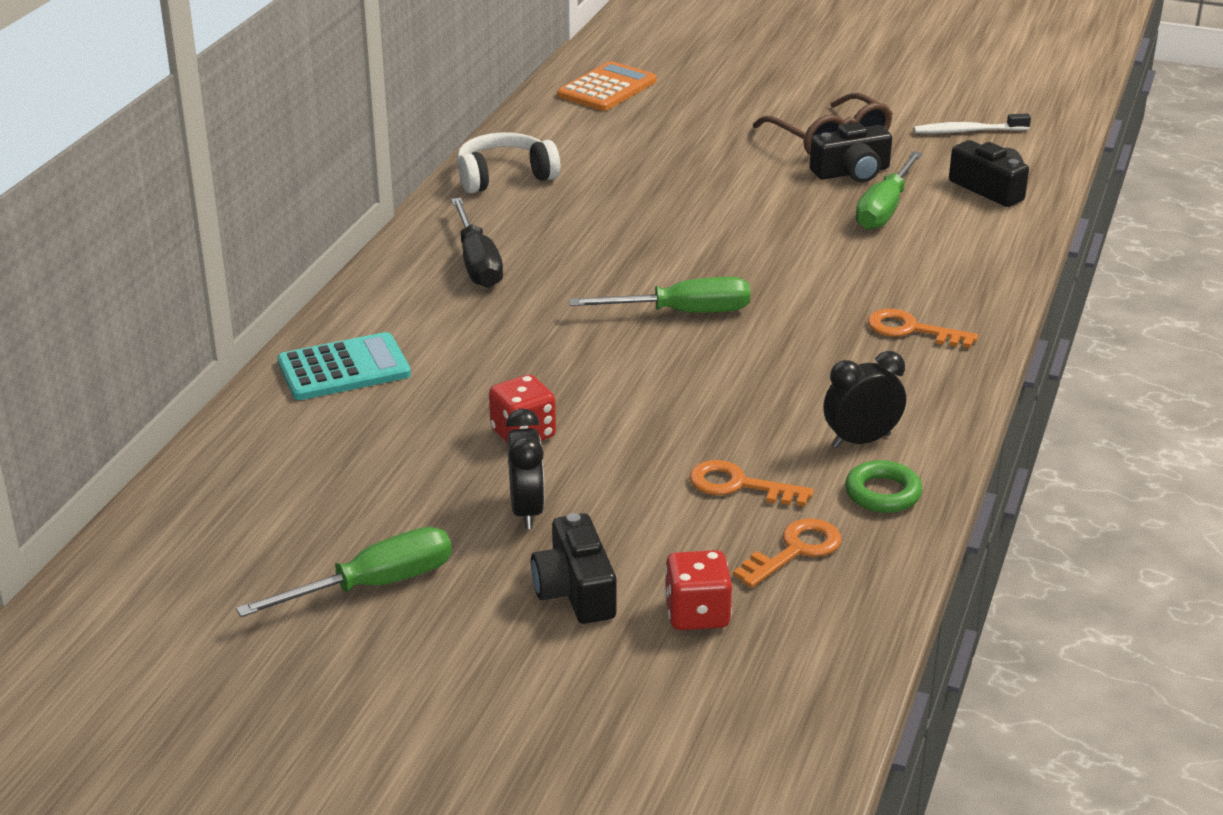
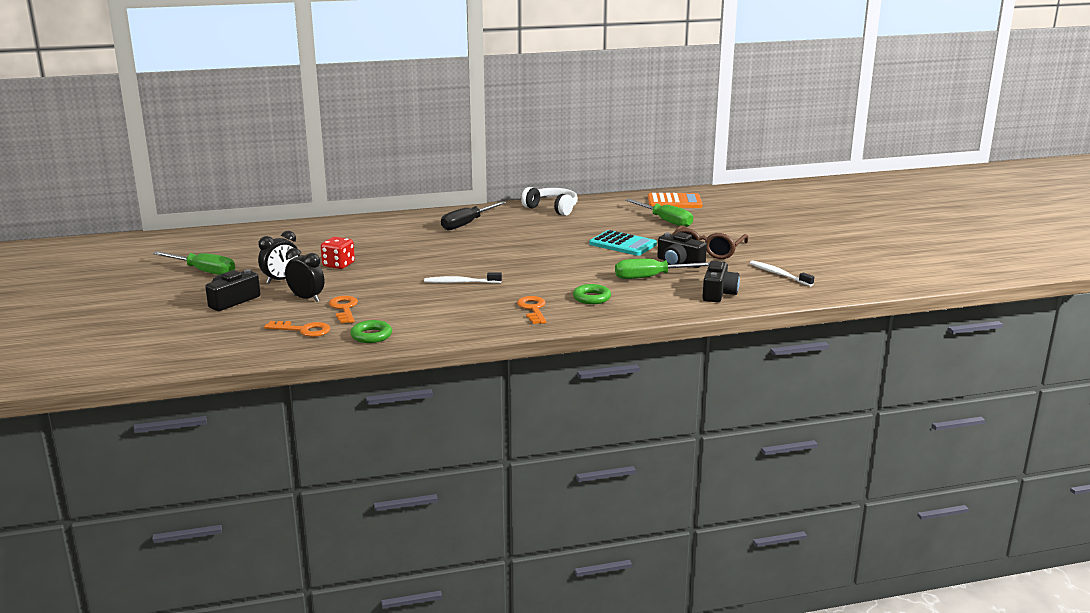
camera: 55 degrees right, 10 degrees down
turquoise calculator [277,332,411,400] -> turquoise calculator moved to [589,230,657,256]
green screwdriver [569,277,750,313] -> green screwdriver moved to [625,199,693,227]
red dice [665,550,732,630] -> none
black clock [823,351,906,448] -> black clock moved to [285,248,324,302]
none -> white toothbrush [424,272,502,283]
none -> green ring [573,284,611,304]

